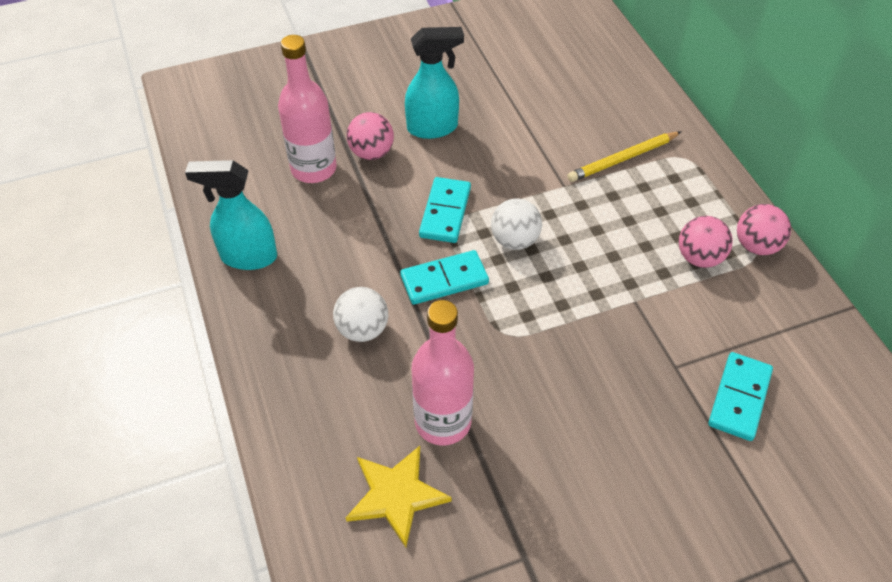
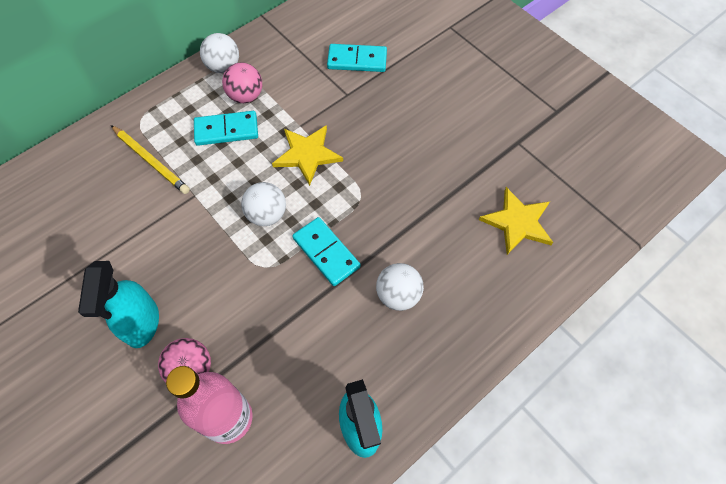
camera: 110 degrees left, 10 degrees up
turquoise spray bottle [405,27,464,139] -> turquoise spray bottle turned 150 degrees counterclockwise [78,261,159,348]
pink bottle [412,300,474,445] -> none
turquoise domino [419,177,471,243] -> turquoise domino moved to [194,111,258,146]
pink ball [737,204,791,255] -> white ball [200,33,239,73]
none -> yellow star [272,125,343,186]

